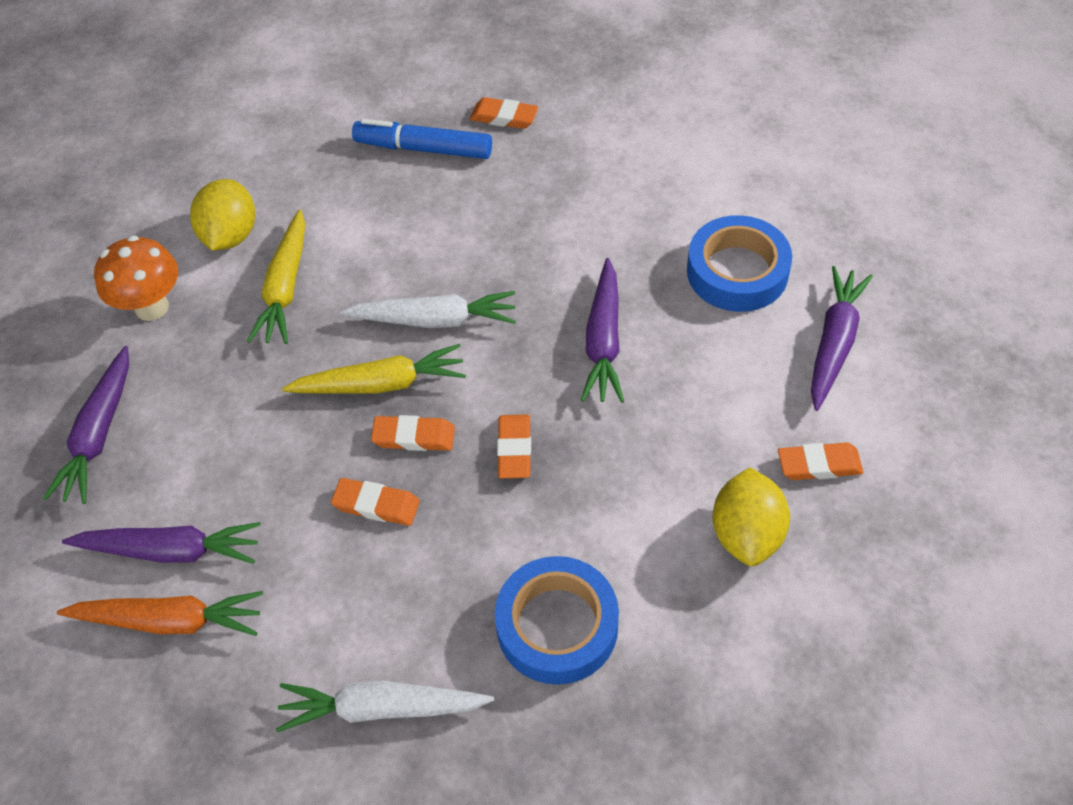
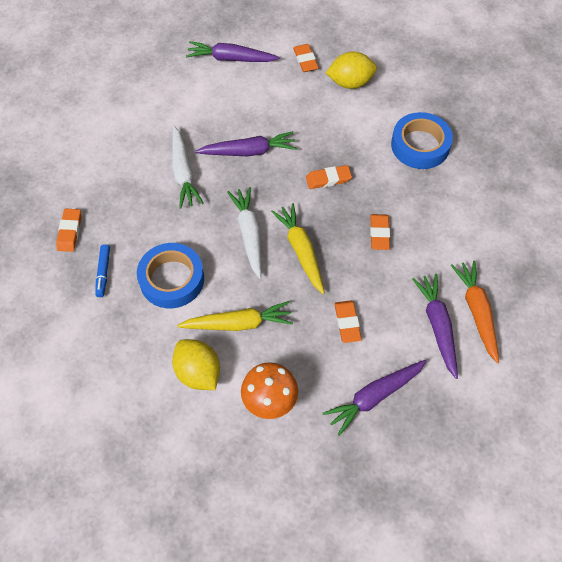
camera: 105 degrees left, 5 degrees up
purple carrot [43,346,129,504] -> purple carrot turned 150 degrees clockwise [323,360,427,436]
yellow lemon [190,179,255,250] -> yellow lemon turned 60 degrees clockwise [172,339,220,390]
white carrot [276,681,494,732] -> white carrot moved to [172,126,204,209]
blue marker [352,119,492,159] -> blue marker [95,244,110,297], size x0.58
orange eraser [371,415,455,451] -> orange eraser moved to [334,300,362,343]
blue tape [687,215,792,312] -> blue tape moved to [137,243,204,308]

